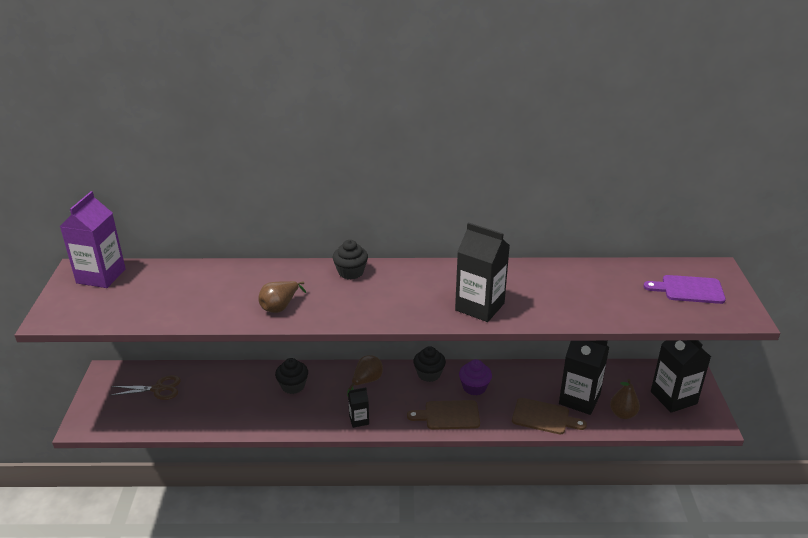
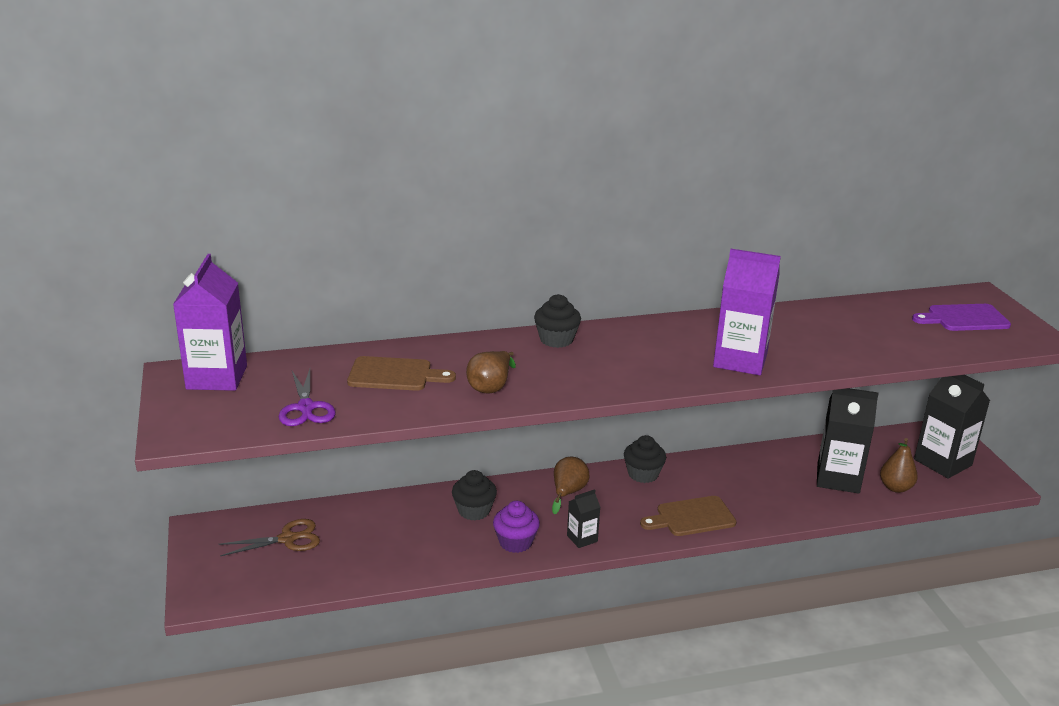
camera: 15 degrees left, 5 degrees down
black carton [455,222,510,322] -> purple carton [713,249,781,375]
purple cupcake [459,359,492,395] -> purple cupcake moved to [493,501,540,553]
brown cutting board [512,398,587,434] -> brown cutting board moved to [347,356,456,391]
none -> purple scissors [279,369,336,426]

